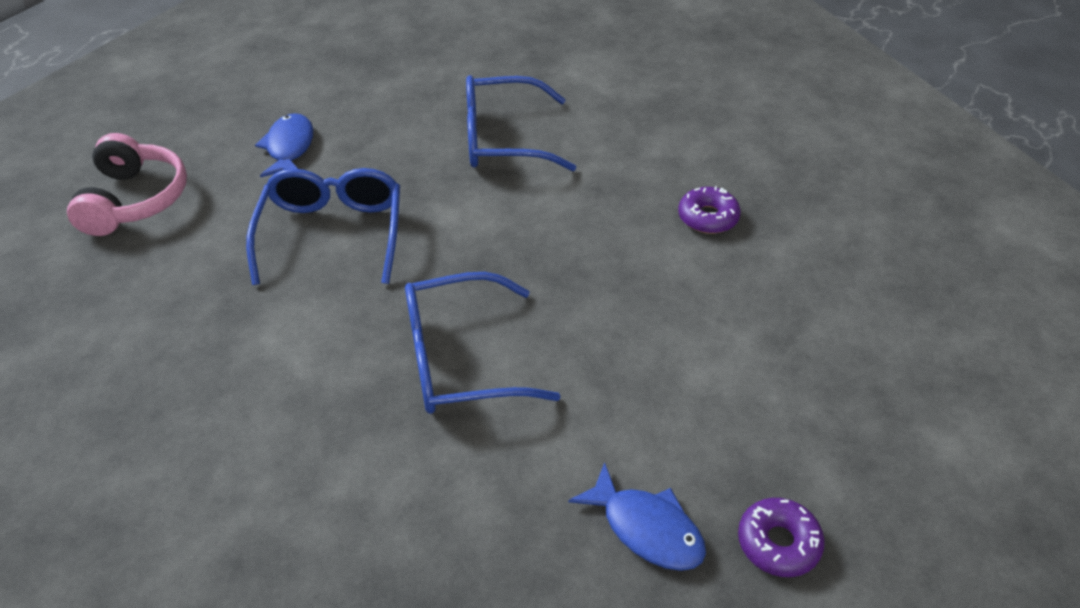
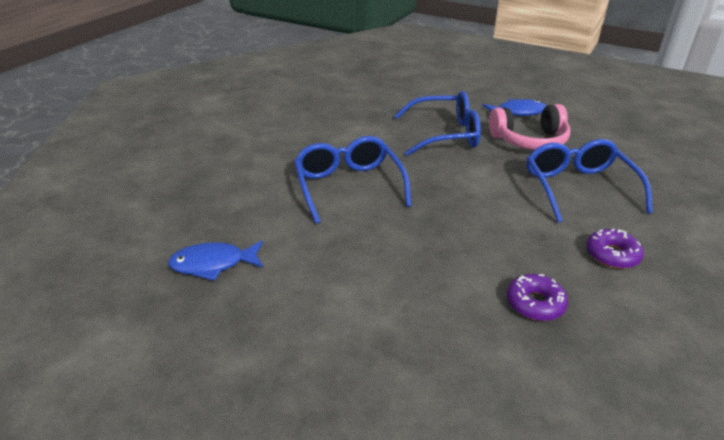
camera: 85 degrees right, 10 degrees down
pink headphones [67,133,187,236] -> pink headphones moved to [489,104,570,150]
blue fish [568,462,706,571] -> blue fish turned 45 degrees clockwise [168,241,263,281]
purple donut [738,498,825,577] -> purple donut moved to [586,229,644,269]

